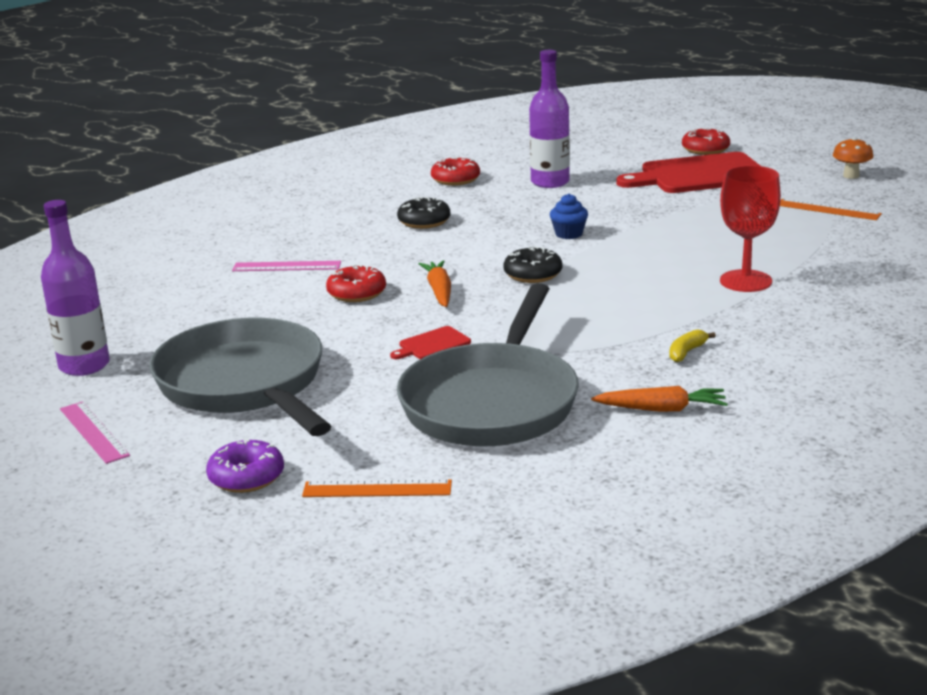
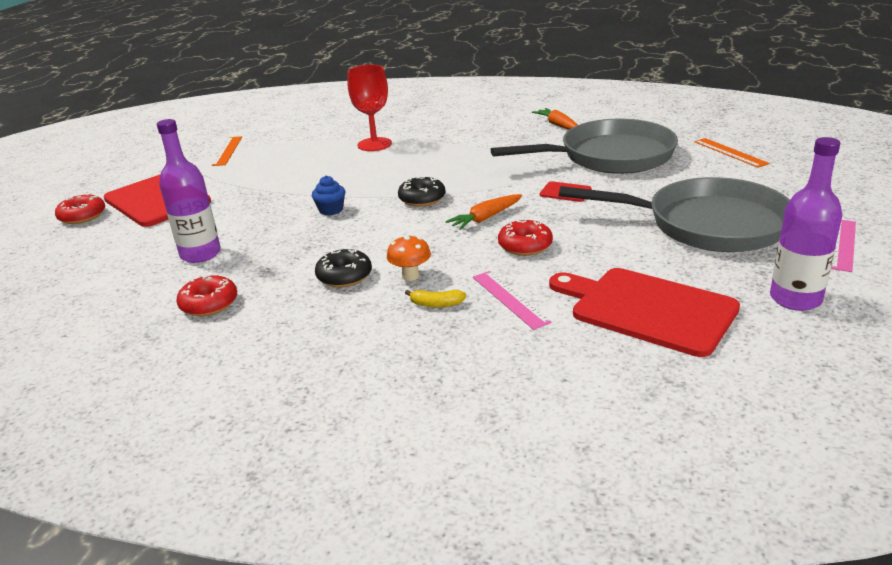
camera: 120 degrees left, 5 degrees up
grey pan [149,318,331,436] -> grey pan turned 105 degrees counterclockwise [559,177,790,252]
purple donut [206,438,284,493] -> none
yellow banana [669,329,716,362] -> yellow banana moved to [405,290,466,307]
orange mushroom [833,137,873,179] -> orange mushroom moved to [387,235,431,281]
none -> red cutting board [549,268,740,357]

